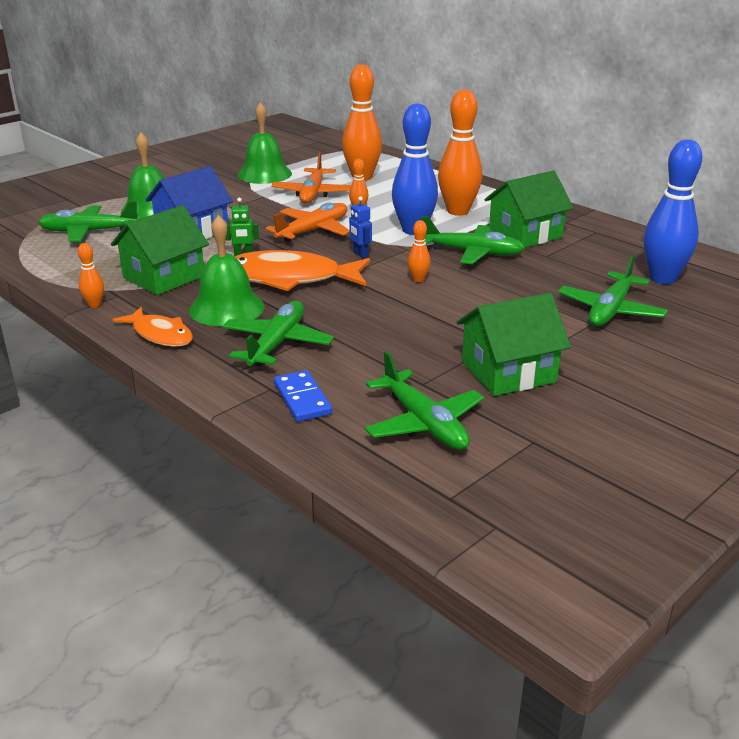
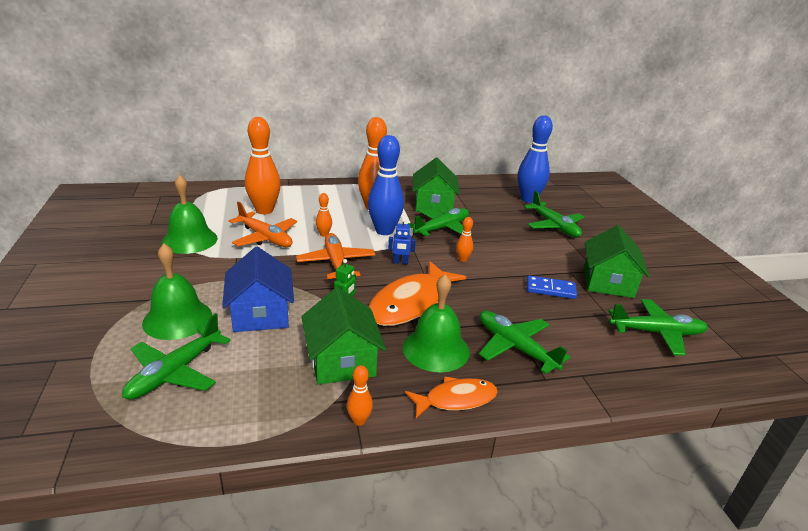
camera: 60 degrees left, 0 degrees up
blue domino [274,370,332,422] -> blue domino moved to [527,275,577,299]

